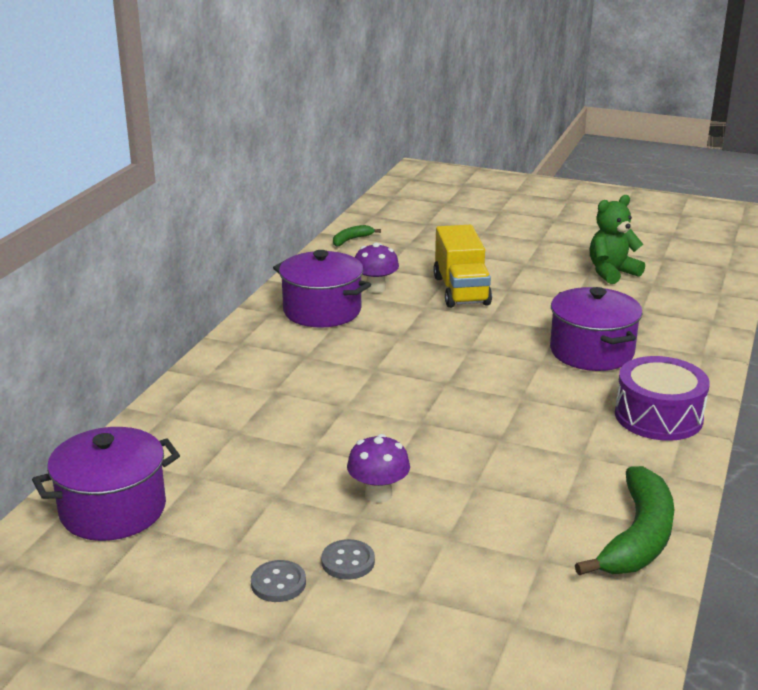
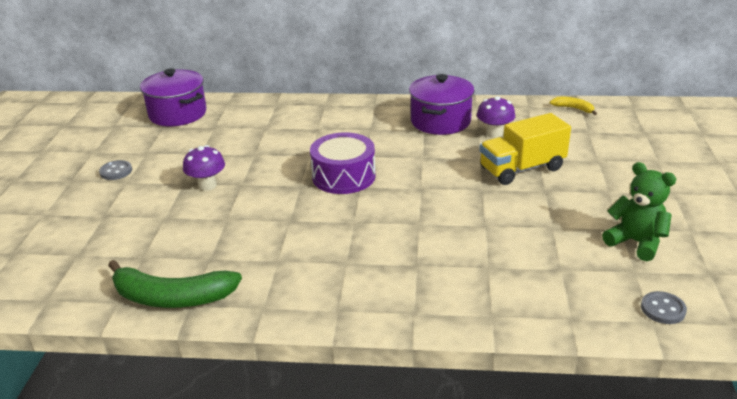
camera: 75 degrees right, 5 degrees up
grey button [321,539,375,580] -> grey button moved to [641,291,687,324]
green banana [333,225,381,247] -> yellow banana [550,97,597,115]
purple pot [550,287,642,371] -> none
purple drum [615,356,710,441] -> purple drum moved to [310,132,376,194]

